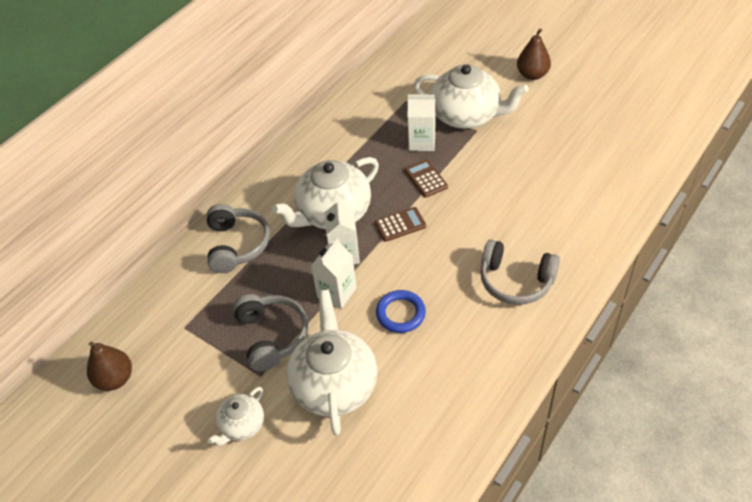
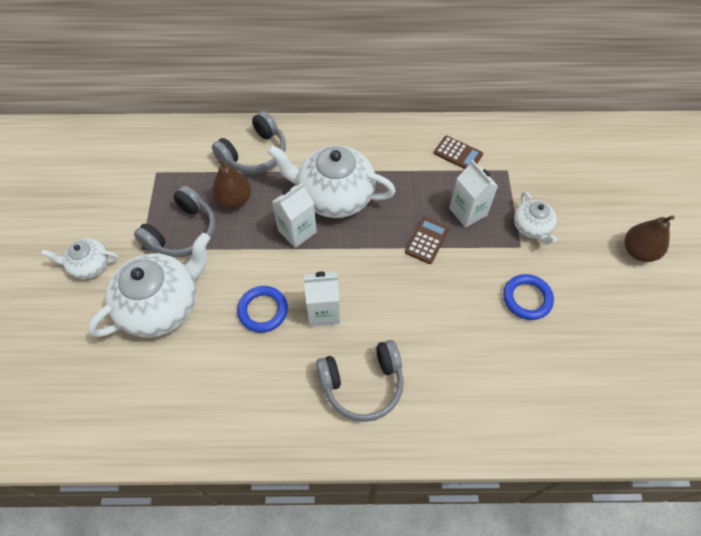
camera: 50 degrees right, 10 degrees up
brown pear [87,342,132,391] -> brown pear moved to [212,159,251,209]
white carton [311,238,357,309] -> white carton moved to [304,272,340,327]
brown calculator [375,207,426,242] -> brown calculator moved to [434,136,483,169]
white teapot [414,64,529,129] -> white teapot [514,191,557,245], size x0.52
grey headphones [480,239,560,305] -> grey headphones turned 90 degrees counterclockwise [316,340,404,422]
none -> blue ring [503,274,554,320]

